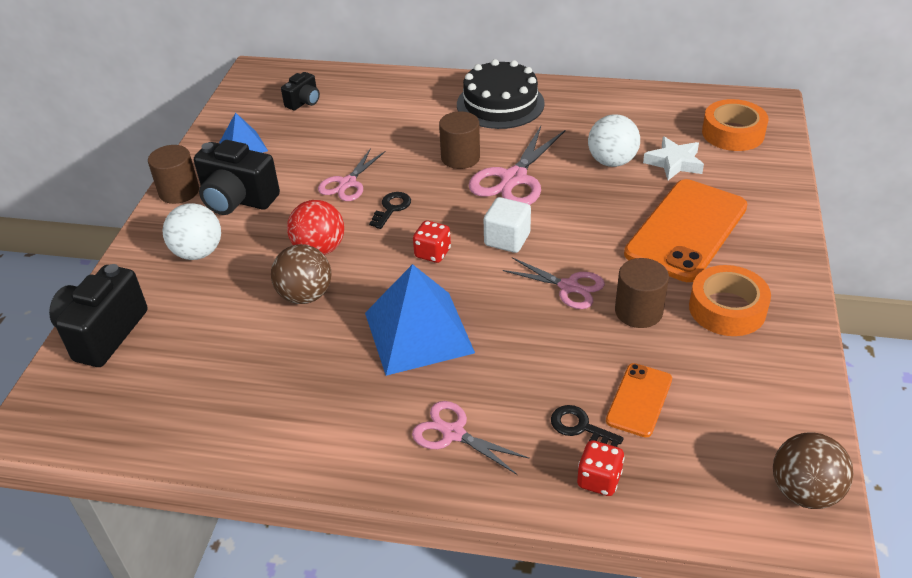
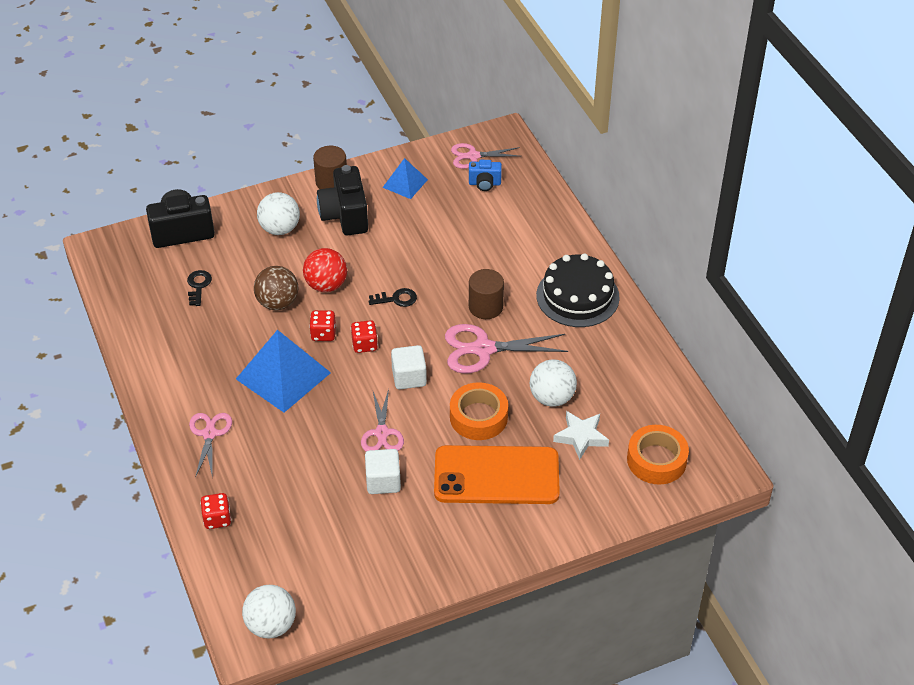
camera: 55 degrees right, 5 degrees up
black camera [281,72,320,110] -> blue camera [469,160,502,191]
pink scissors [318,148,385,201] -> pink scissors moved to [451,143,520,169]
black key [551,405,623,447] -> black key moved to [187,270,212,306]
orange phone [606,363,672,437] -> none
brown cylinder [615,258,669,328] -> white cube [365,449,401,494]
orange tape [689,265,771,336] -> orange tape moved to [450,382,508,440]
brown ball [773,432,854,509] -> white ball [242,585,296,638]
none -> red dice [309,310,336,341]

